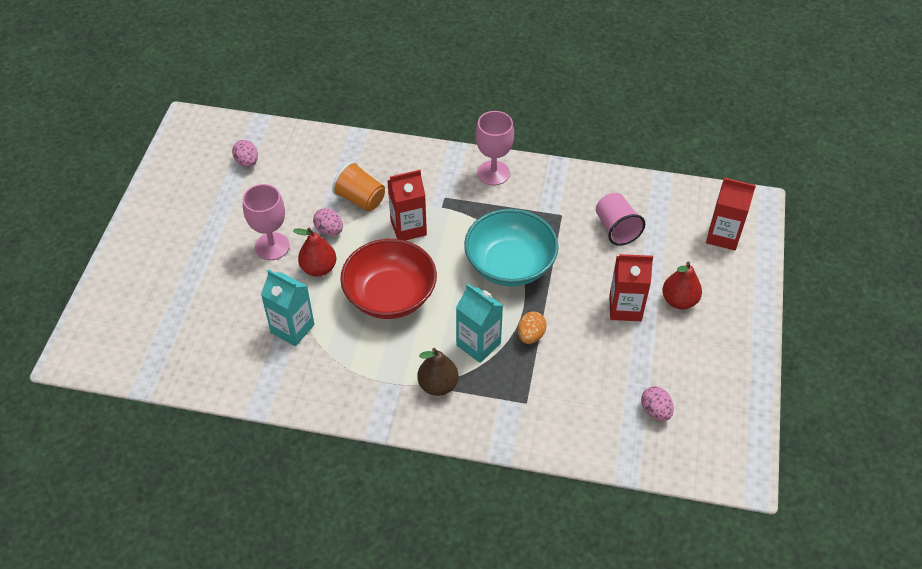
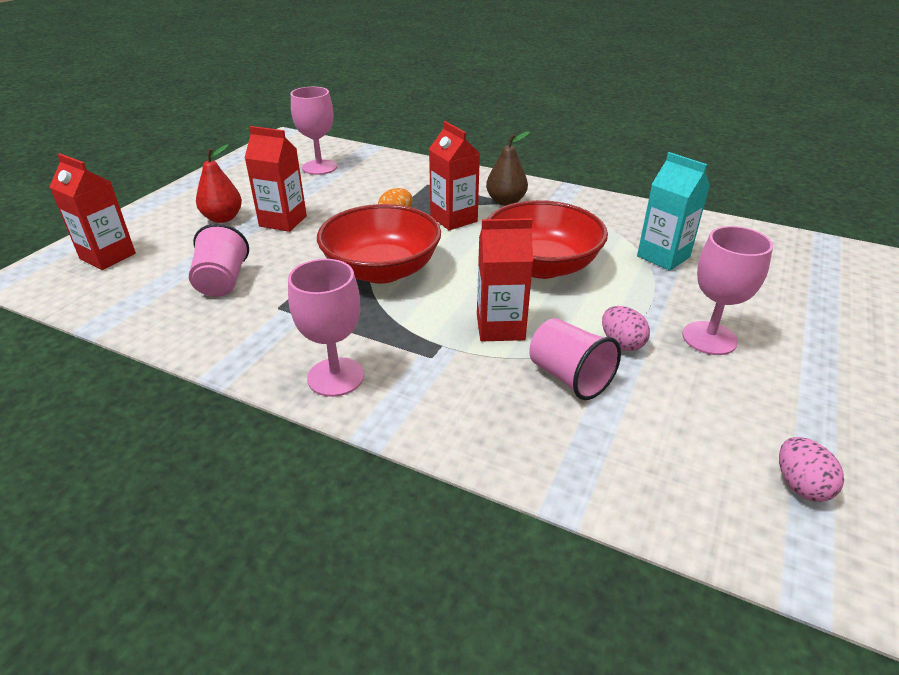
camera: 165 degrees left, 15 degrees down
red pear [293,228,336,277] -> none
orange cup [332,161,385,212] -> pink cup [529,318,621,400]
turquoise carton [456,284,503,363] -> red carton [429,121,480,230]
turquoise bowl [464,209,559,286] -> red bowl [317,204,441,283]
pink egg [641,386,674,421] -> pink goblet [291,87,337,175]

